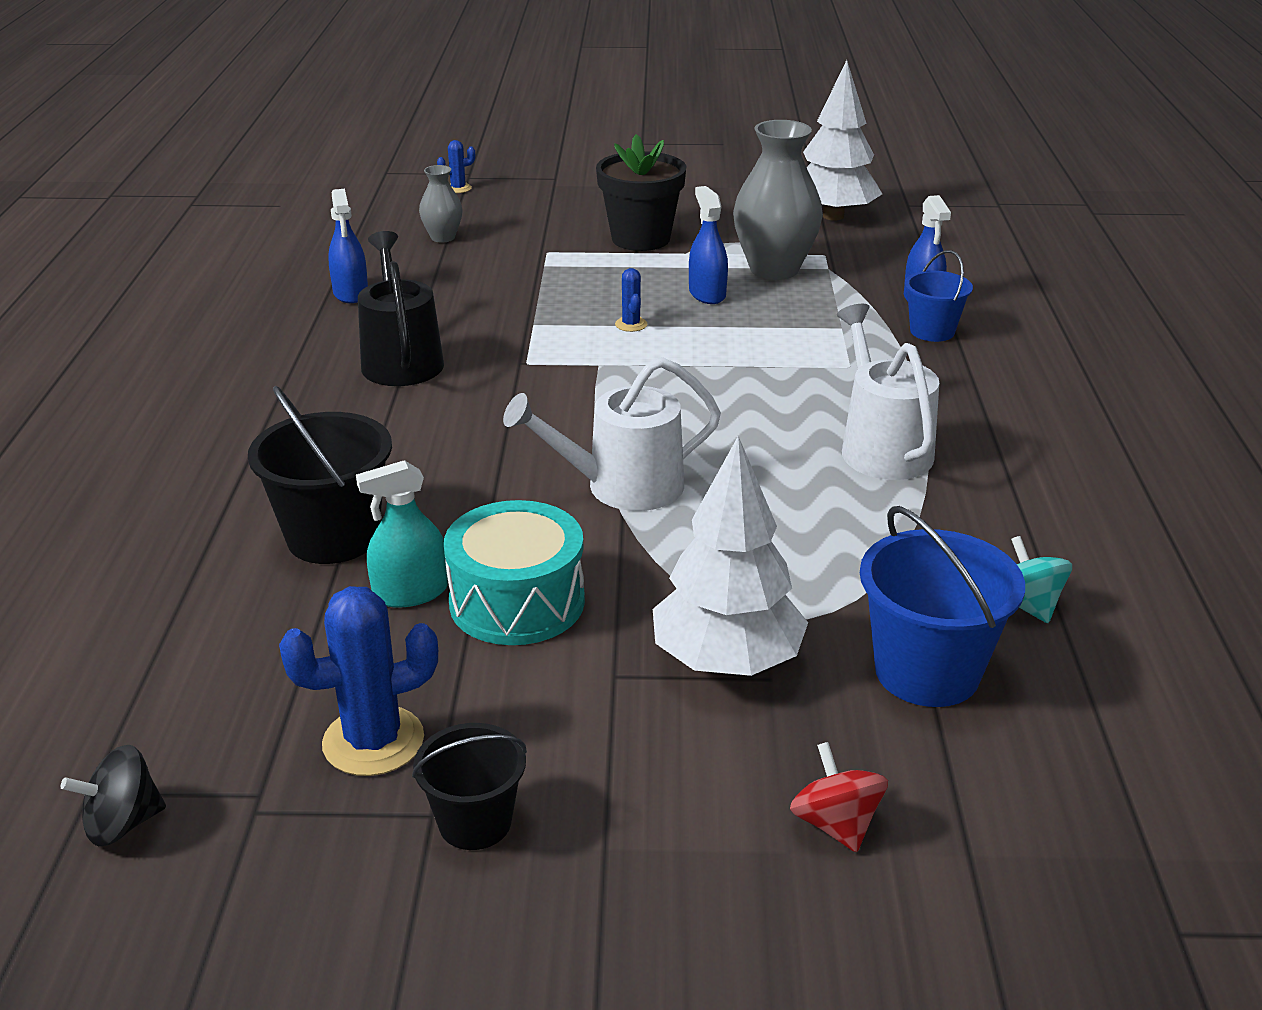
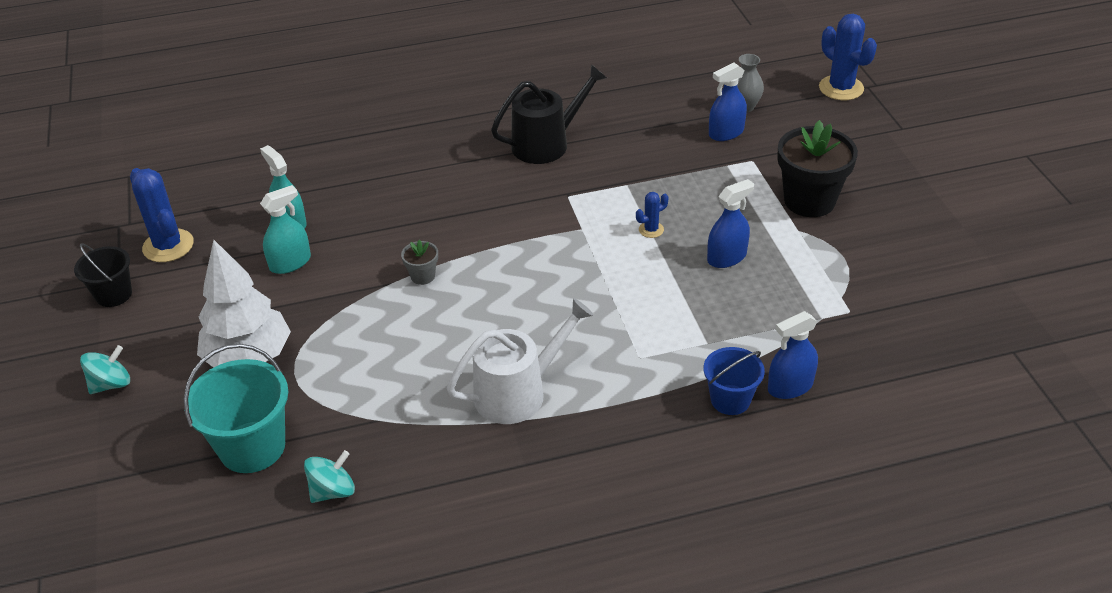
camera: 75 degrees right, 10 degrees up
black spinning top [61,745,166,846] -> none
black bucket [248,386,392,564] -> none
blue spray bottle [328,189,368,303] -> blue spray bottle moved to [709,63,747,141]
blue cactus [437,140,475,193] -> blue cactus [819,14,877,100], size x2.00
turquoise drum [444,500,585,645] -> turquoise spray bottle [260,185,311,274]
white watering can [503,357,721,511] -> grey flower pot [401,240,438,285]
grey vase [733,120,823,280] -> none
red spinning top [790,742,888,852] -> none
white tree [803,60,882,221] -> none
blue bucket [860,506,1025,707] -> turquoise bucket [184,344,288,473]
none -> turquoise spinning top [80,345,130,394]

